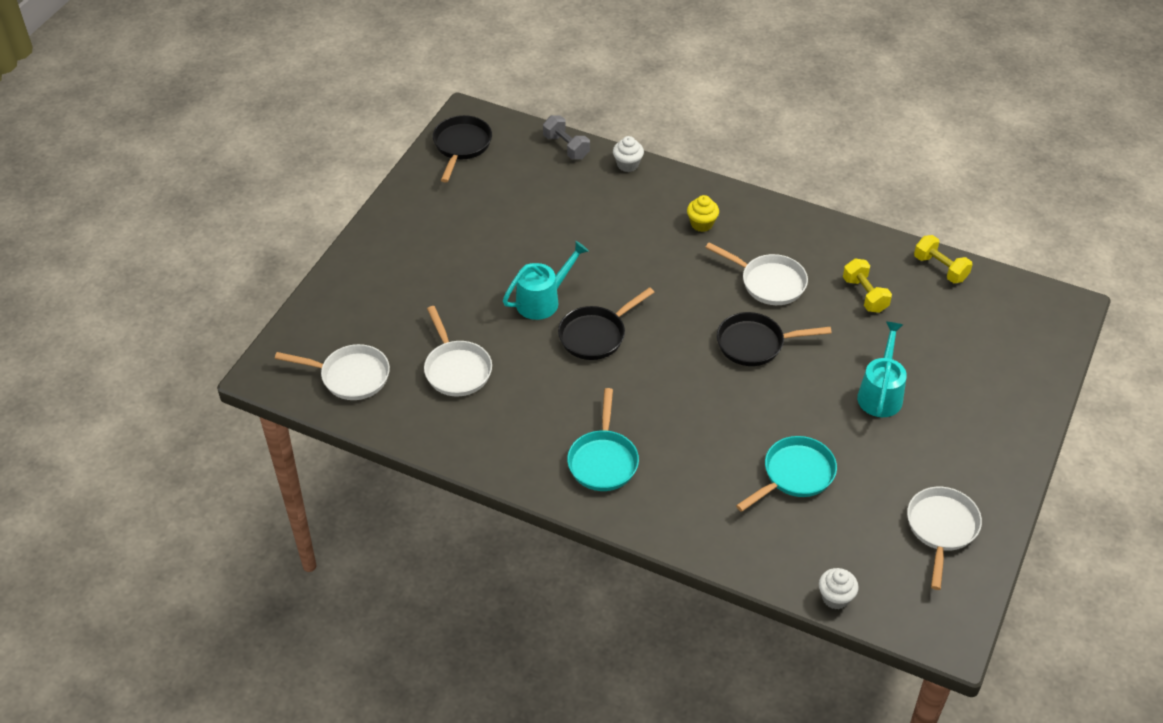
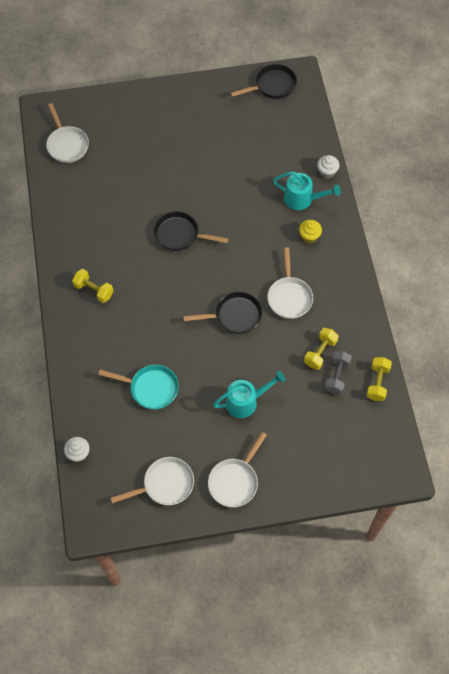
camera: 55 degrees right, 15 degrees up
white pan [424,306,492,397] -> white pan moved to [208,432,267,507]
turquoise watering can [503,241,589,320] -> turquoise watering can moved to [273,172,341,210]
grey dumbbell [543,115,590,160] -> grey dumbbell moved to [324,351,352,394]
turquoise pan [567,388,639,491] -> yellow dumbbell [72,269,114,303]
black pan [717,312,832,366] -> black pan turned 120 degrees clockwise [183,292,262,334]

